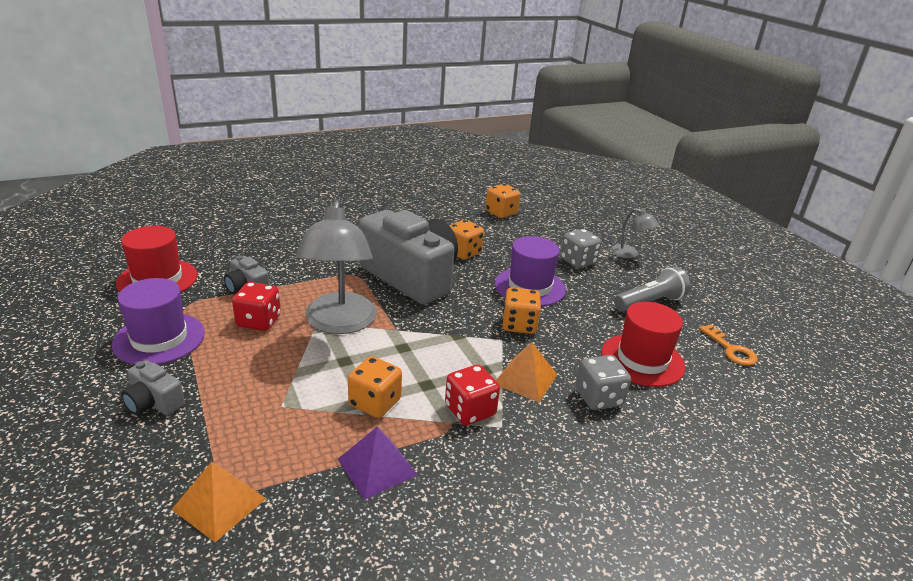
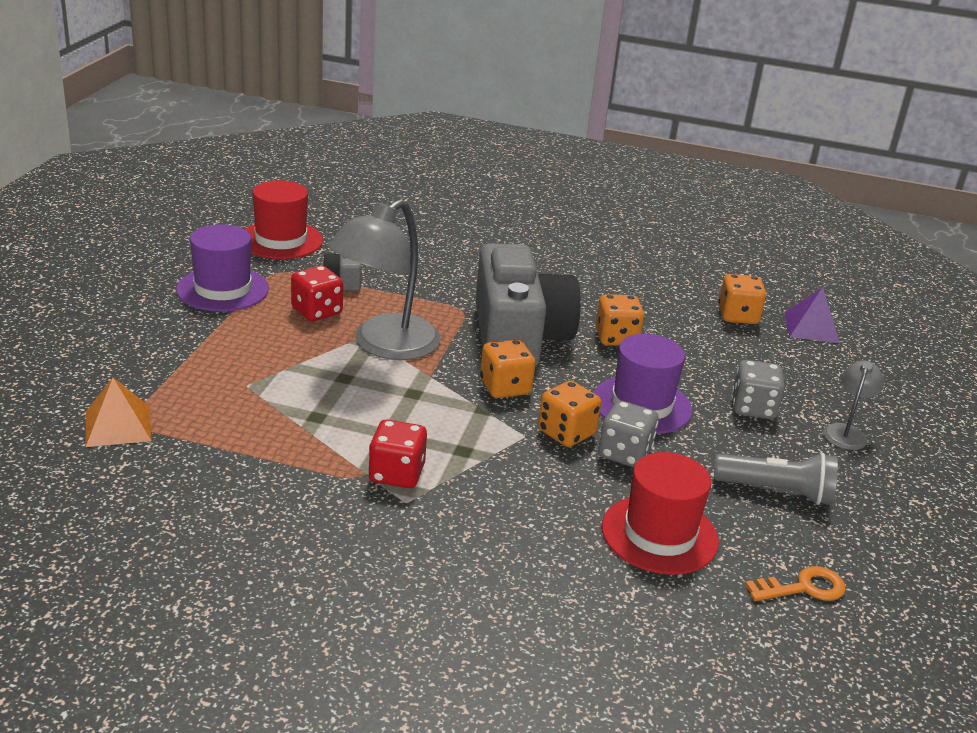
camera: 40 degrees right, 0 degrees up
grey camera [121,360,185,415] -> none
purple pyramid [337,426,418,500] -> purple pyramid moved to [784,287,840,343]
orange dice [348,356,402,418] -> orange dice moved to [480,339,535,398]
orange pyramid [496,342,557,402] -> none
grey dice [576,355,631,410] -> grey dice moved to [598,401,658,468]
grey lamp [611,208,659,258] -> grey lamp turned 150 degrees counterclockwise [823,361,884,450]
orange key [699,324,758,366] -> orange key turned 120 degrees counterclockwise [745,566,846,601]

